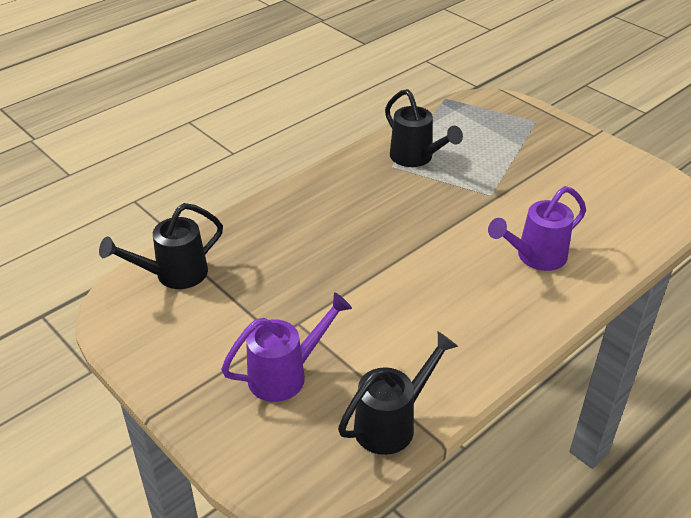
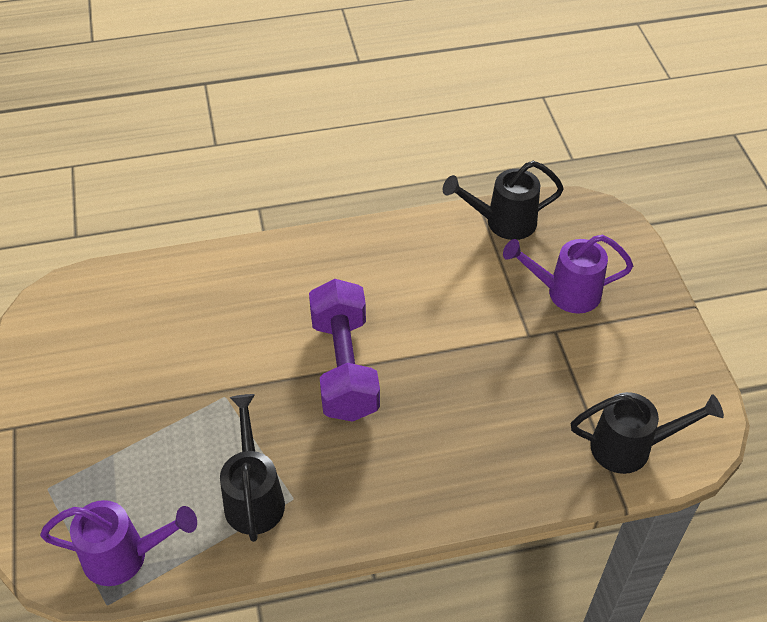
camera: 150 degrees left, 10 degrees up
purple watering can [488,186,586,271] -> purple watering can moved to [40,500,197,586]
none -> purple dumbbell [309,279,380,422]

